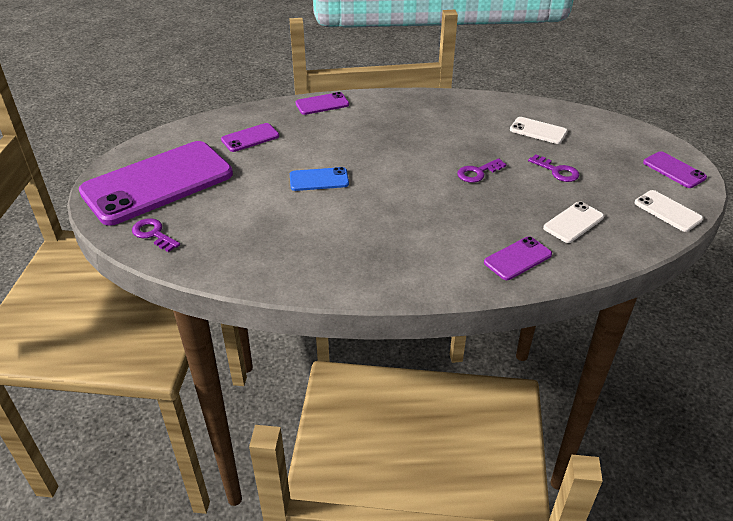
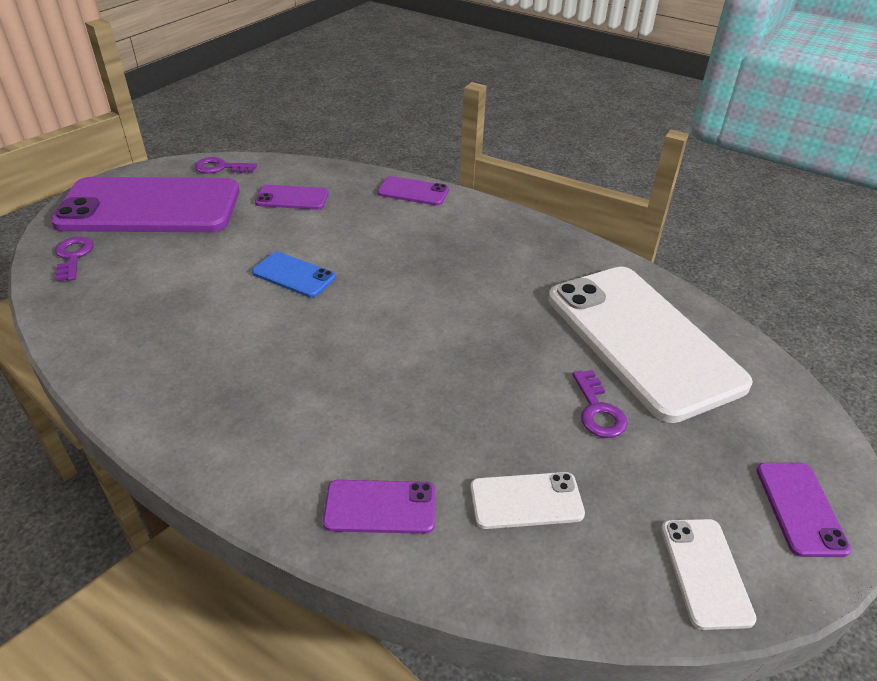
camera: 35 degrees right, 0 degrees up
purple key [457,158,507,183] -> purple key moved to [195,157,257,174]
white phone [510,117,568,144] -> white phone [548,267,753,423], size x2.38

